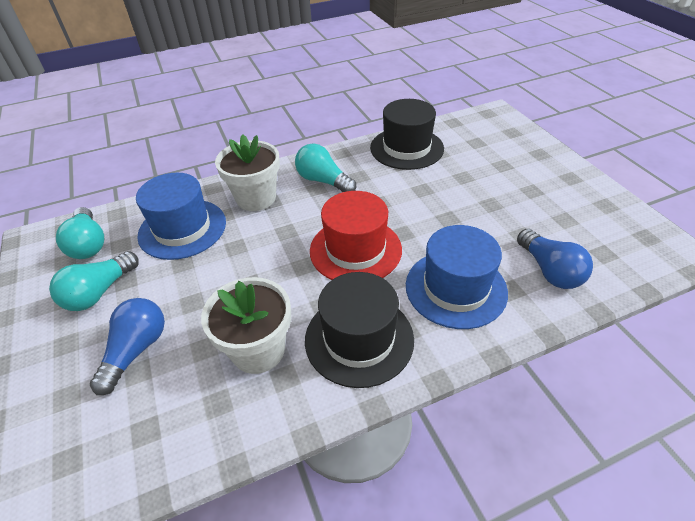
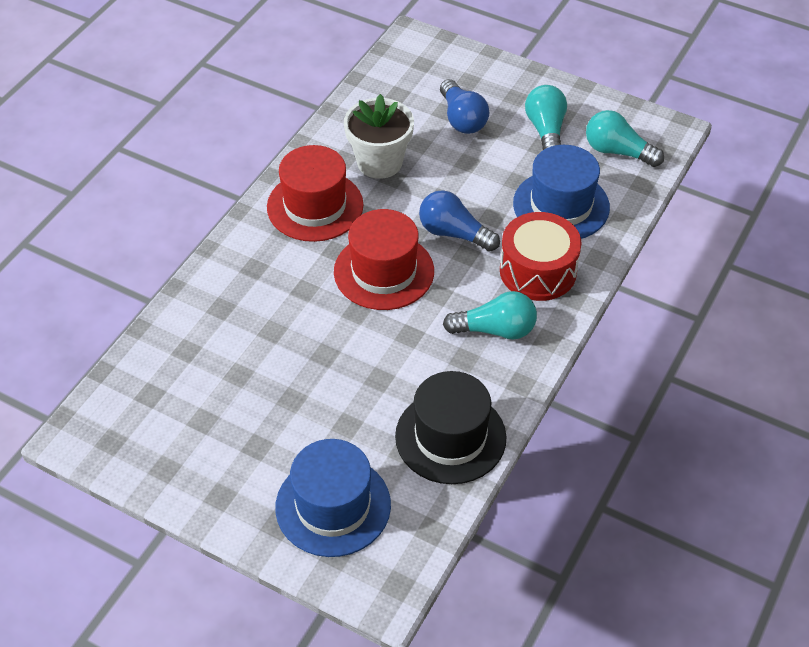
camera: 140 degrees right, 5 degrees up
white flower pot [215,134,280,211] -> red drum [500,212,582,301]
black hat [305,272,414,388] -> red hat [267,145,363,242]
blue hat [406,225,508,329] -> blue hat moved to [275,439,391,557]
blue light bulb [517,229,593,289] -> blue light bulb moved to [419,190,500,252]

